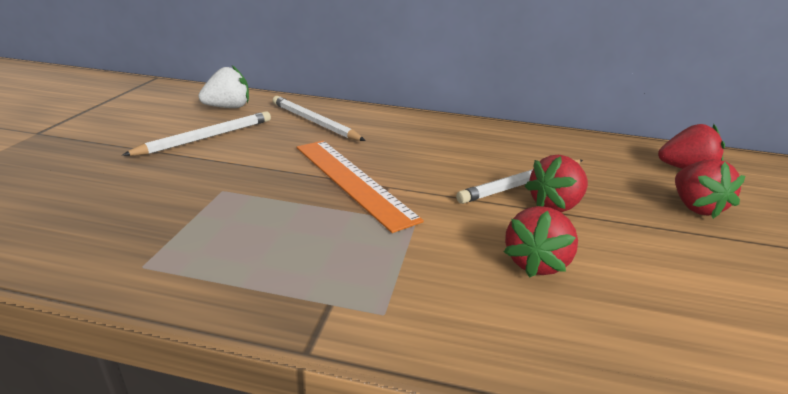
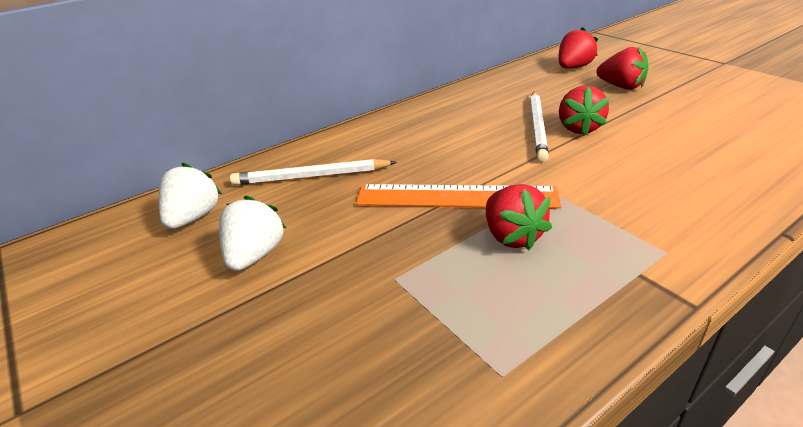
camera: 45 degrees left, 5 degrees up
white pencil [122,111,271,156] -> white strawberry [219,195,286,271]
red strawberry [504,206,578,278] -> red strawberry moved to [486,184,552,250]

